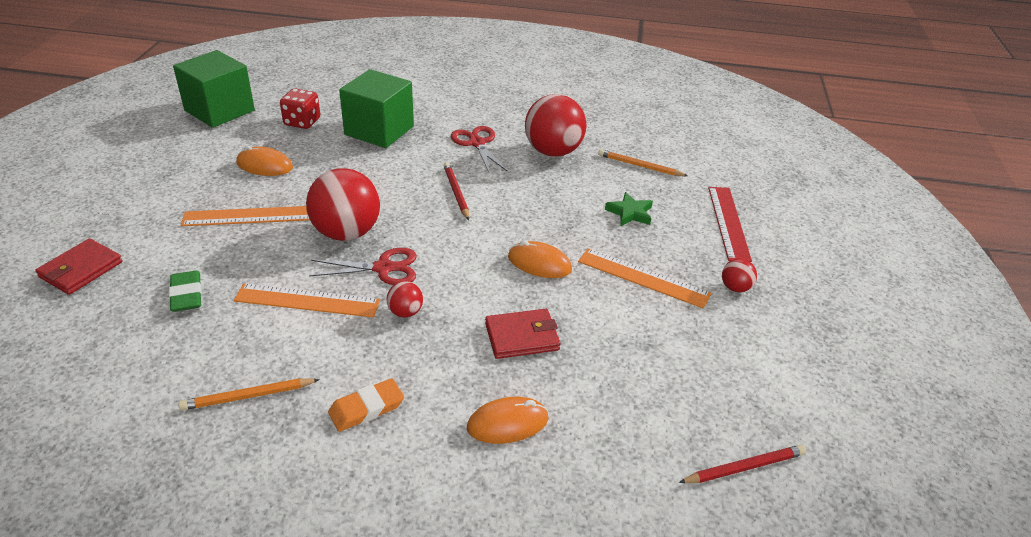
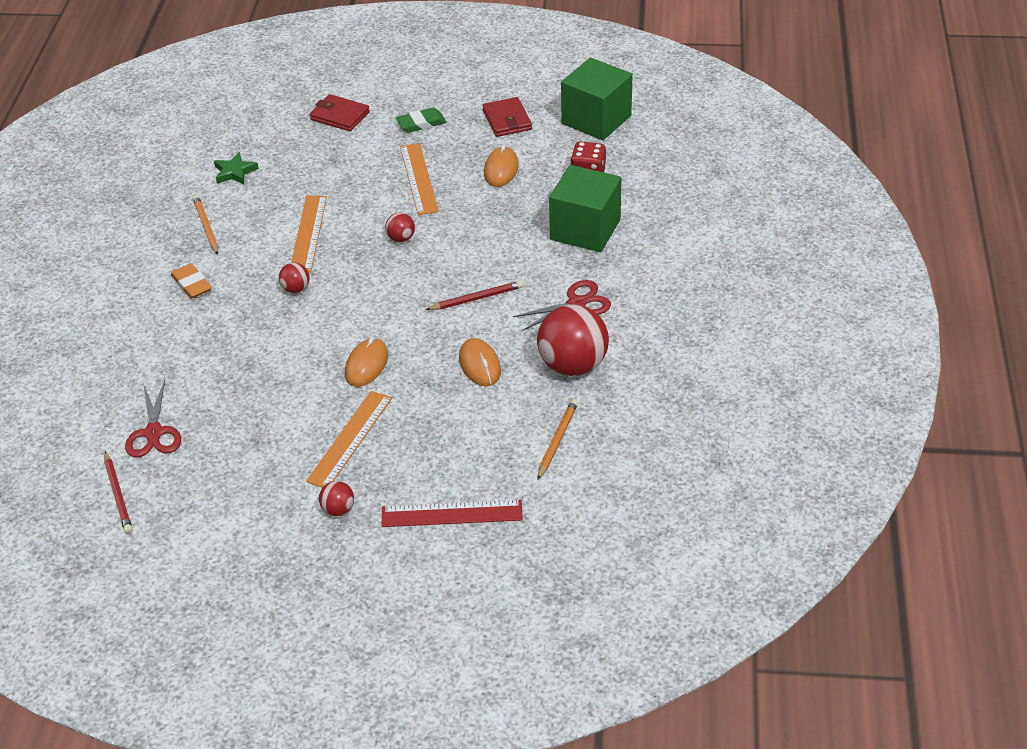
camera: 90 degrees right, 5 degrees up
green eraser [169,270,202,312] -> green eraser moved to [396,108,447,133]
red ball [306,168,380,241] -> red ball [385,213,415,242], size x0.46
red scissors [309,248,416,285] -> red scissors moved to [125,380,181,457]
orange mouse [467,397,548,444] -> orange mouse moved to [459,338,501,386]
red wallet [485,309,561,359] -> red wallet moved to [482,97,532,137]
green star [605,192,653,226] -> green star moved to [214,152,259,185]

